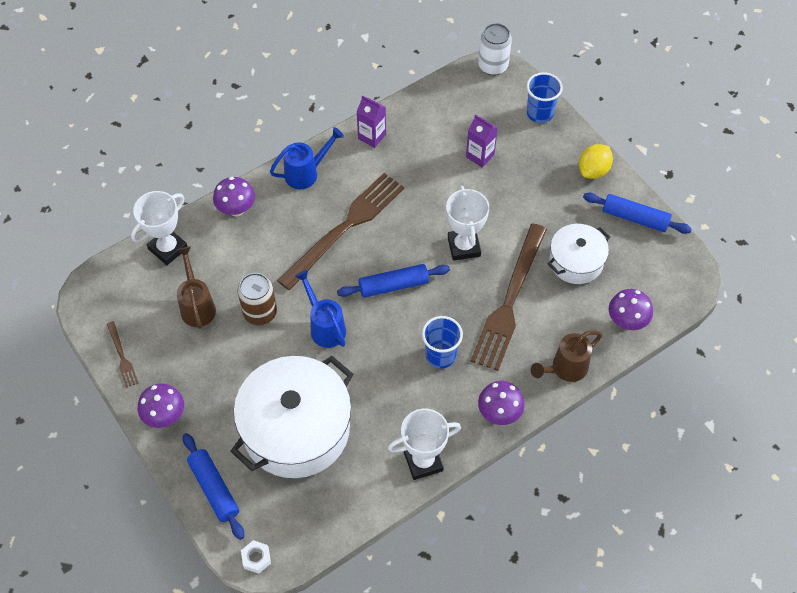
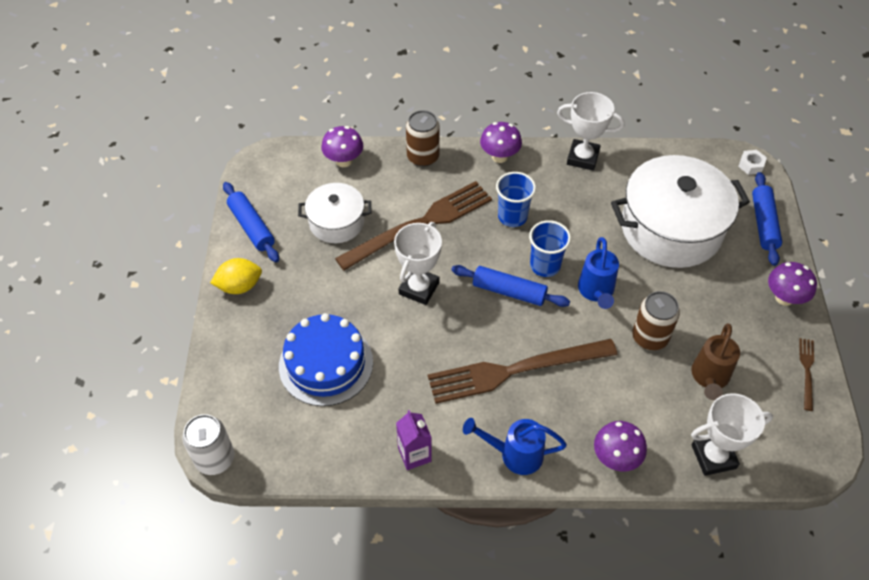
camera: 145 degrees left, 5 degrees down
purple carton [466,115,498,168] -> blue cake [279,313,373,406]
blue cup [526,72,563,123] -> blue cup moved to [529,220,571,277]
brown watering can [531,330,602,382] -> brown can [406,110,440,167]

